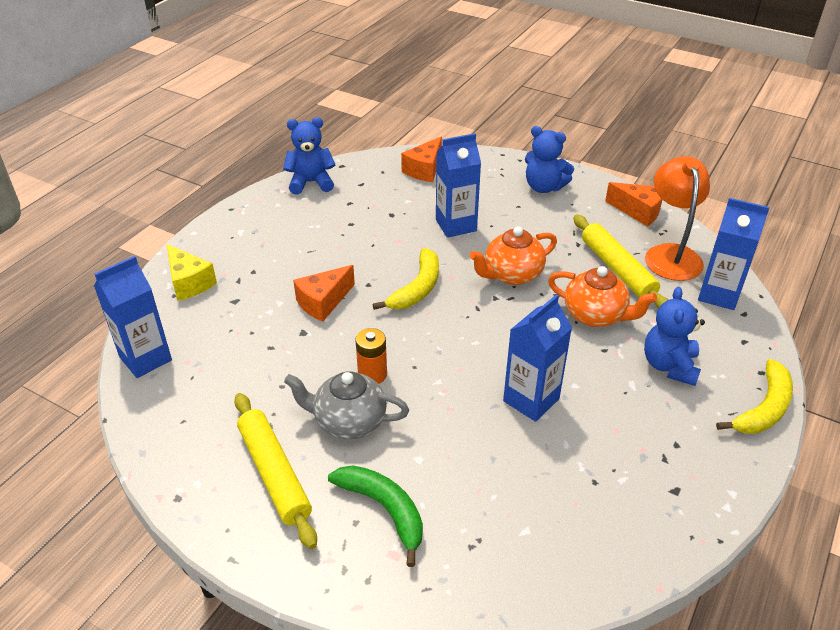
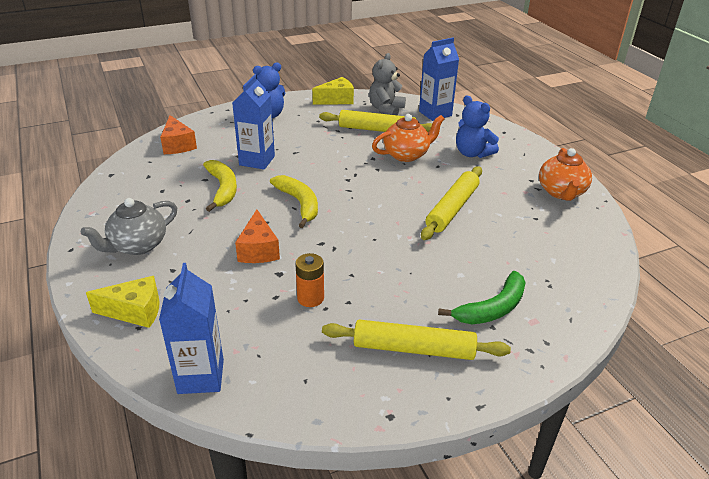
camera: 55 degrees left, 5 degrees down
blue teddy bear [283,118,336,195] -> none
grey teapot [284,371,409,440] -> grey teapot moved to [81,198,177,255]
green banana [328,465,423,567] -> green banana turned 150 degrees clockwise [438,271,526,325]
orange battery [355,328,387,384] -> orange battery moved to [295,253,324,307]
orange teapot [470,226,557,285] -> orange teapot moved to [539,148,592,201]
blue carton [503,294,572,422] -> yellow rolling pin [421,166,482,240]
orange cheese [605,182,662,226] -> yellow cheese [312,77,354,105]
orange lamp [645,156,710,281] -> grey teddy bear [369,53,406,115]
yellow banana [716,359,793,434] -> yellow banana moved to [203,160,237,212]

